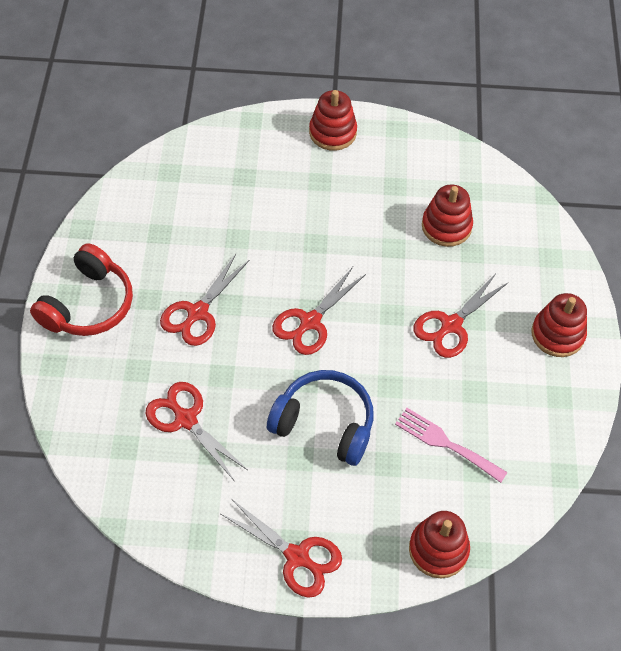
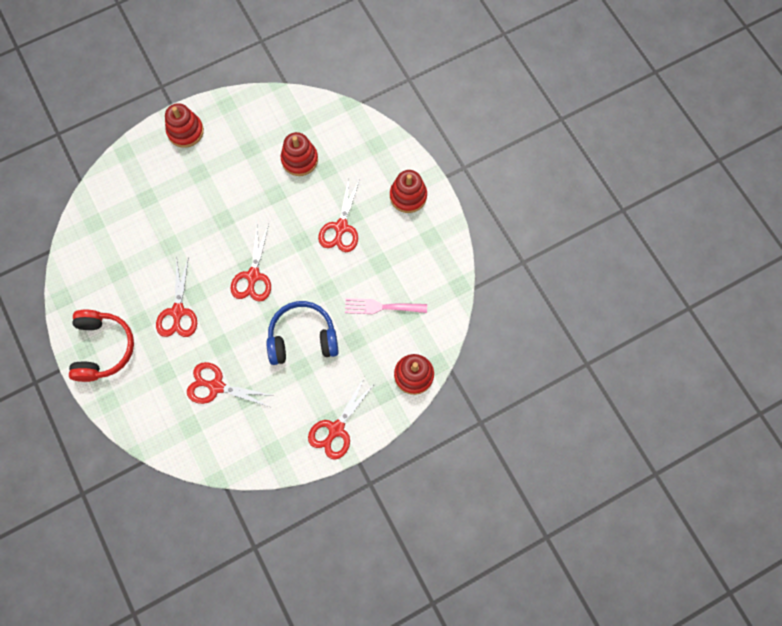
camera: 30 degrees left, 15 degrees up
red scissors [221,500,342,598] -> red scissors turned 120 degrees clockwise [308,378,375,460]

